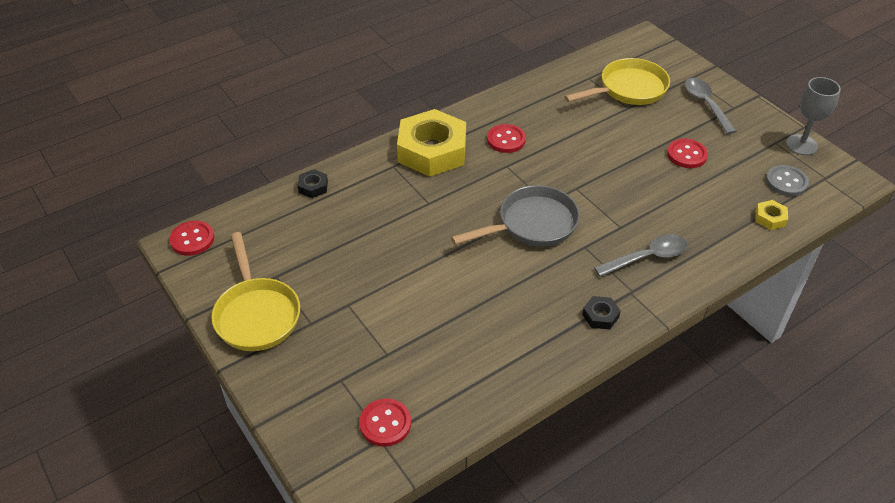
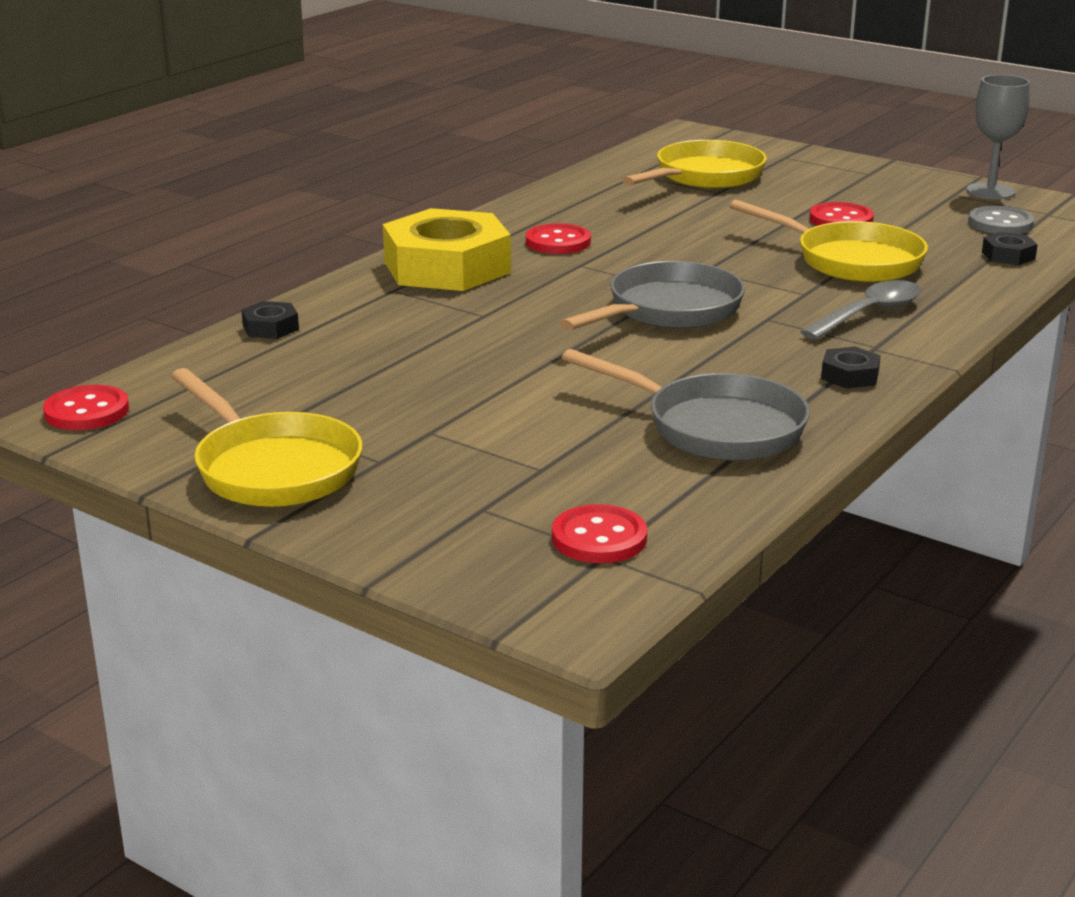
camera: 20 degrees left, 20 degrees down
grey spoon [685,78,737,134] -> none
yellow nut [755,200,788,230] -> black nut [982,232,1038,265]
none -> grey pan [562,349,810,461]
none -> yellow pan [729,200,928,282]

